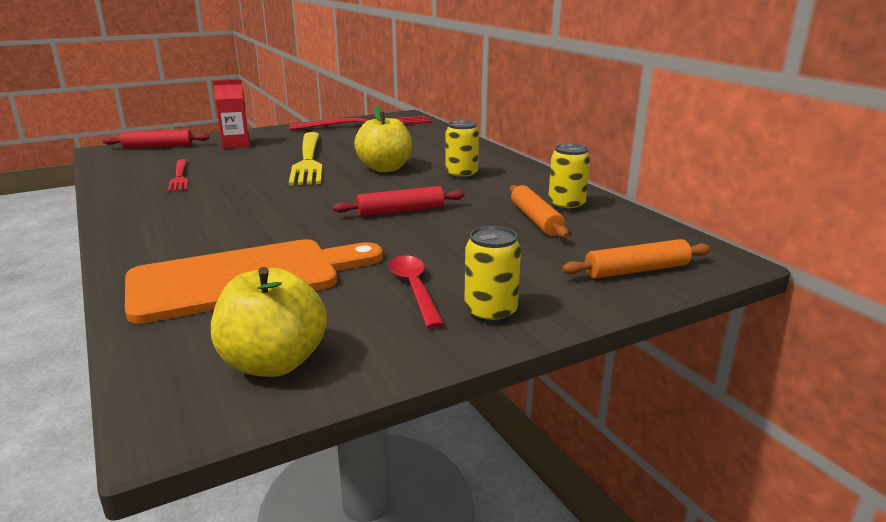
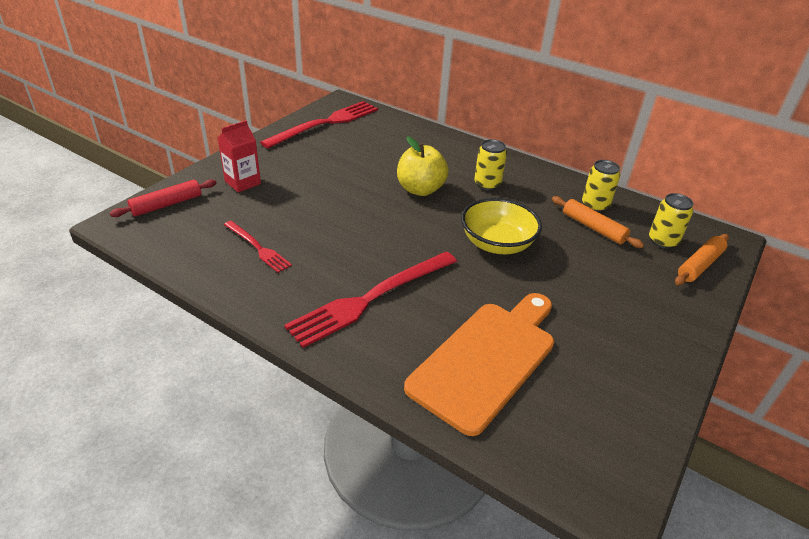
camera: 30 degrees left, 15 degrees up
yellow apple [211,267,327,377] -> none
yellow fork [289,132,322,185] -> none
red rolling pin [333,186,465,217] -> yellow bowl [461,198,542,254]
red spoon [388,255,444,329] -> none
yellow can [464,226,521,324] -> yellow can moved to [649,193,694,249]
none -> red fork [284,252,457,348]

